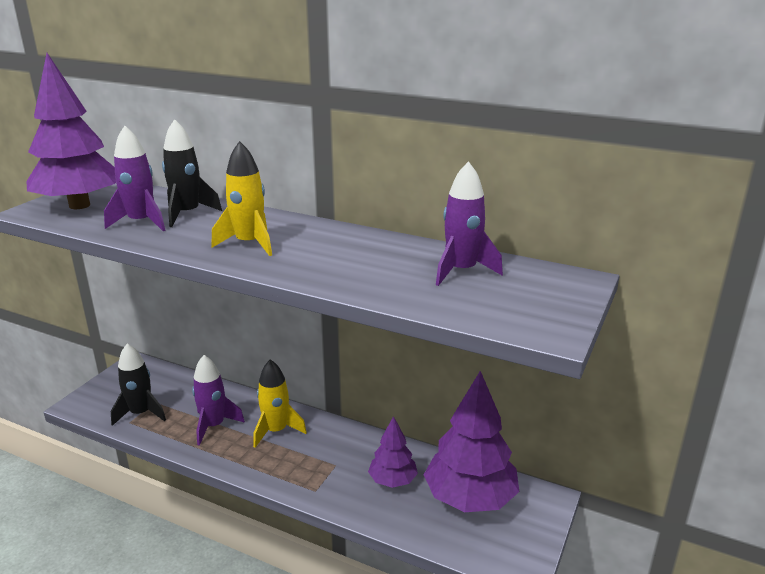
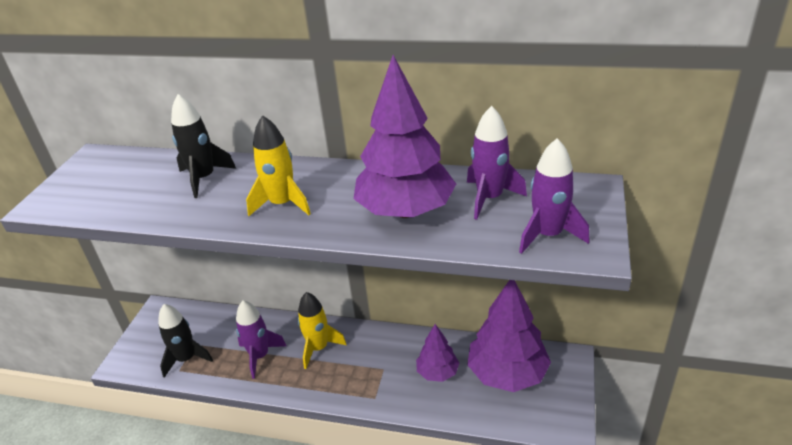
camera: 10 degrees left, 10 degrees up
purple tree [26,53,116,209] -> purple tree moved to [354,55,456,218]
purple rocket [104,126,166,231] -> purple rocket moved to [519,138,590,254]

